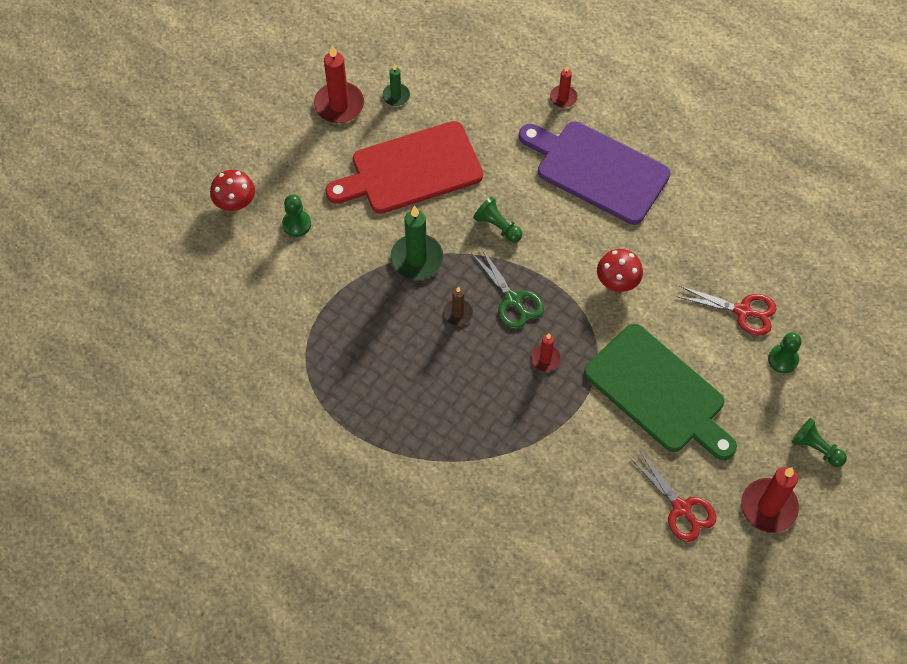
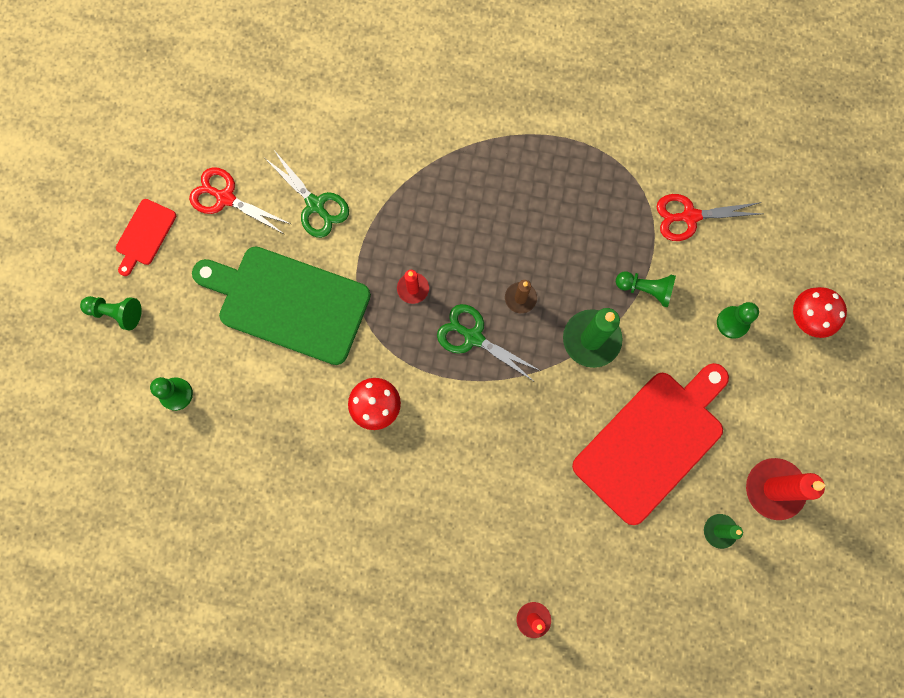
camera: 155 degrees right, 15 degrees up
green pawn [473,196,522,242] -> green pawn moved to [616,271,676,307]
purple cutting board [519,121,670,225] -> none
red scissors [676,286,776,336] -> red scissors moved to [656,194,762,241]
red candle [741,467,799,533] -> red cutting board [116,199,176,276]
none -> green scissors [266,150,349,238]

